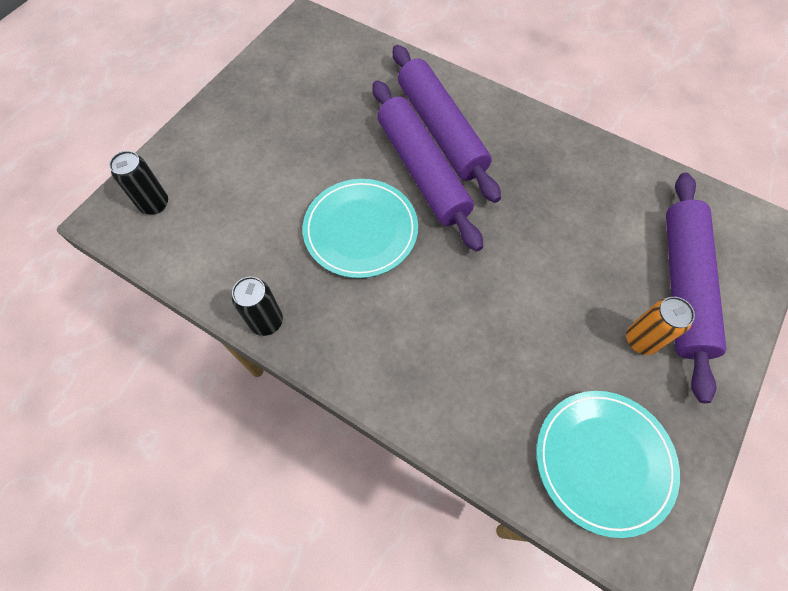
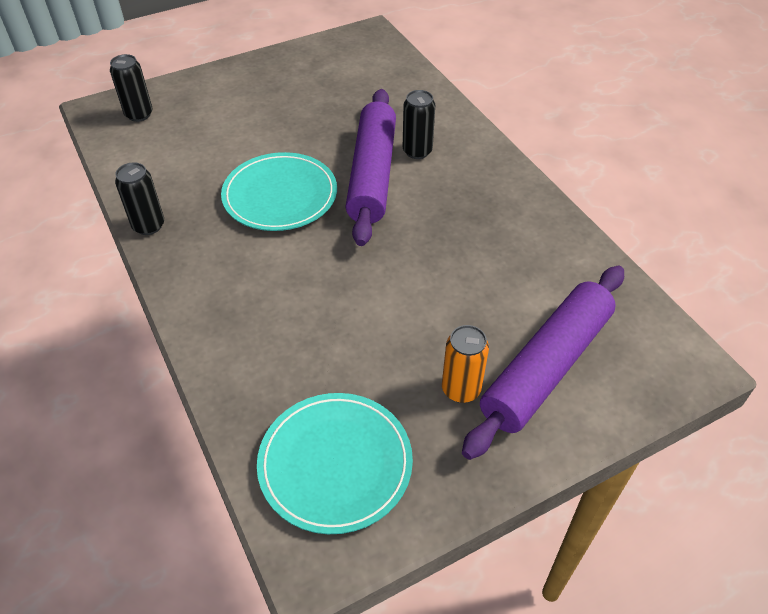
camera: 30 degrees right, 15 degrees down
purple rolling pin [393,45,501,203] -> black can [403,90,435,159]

